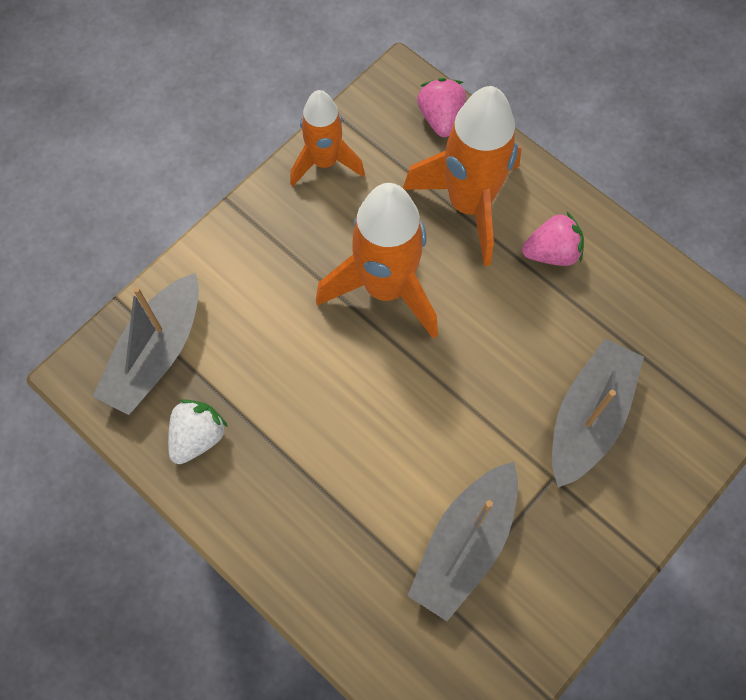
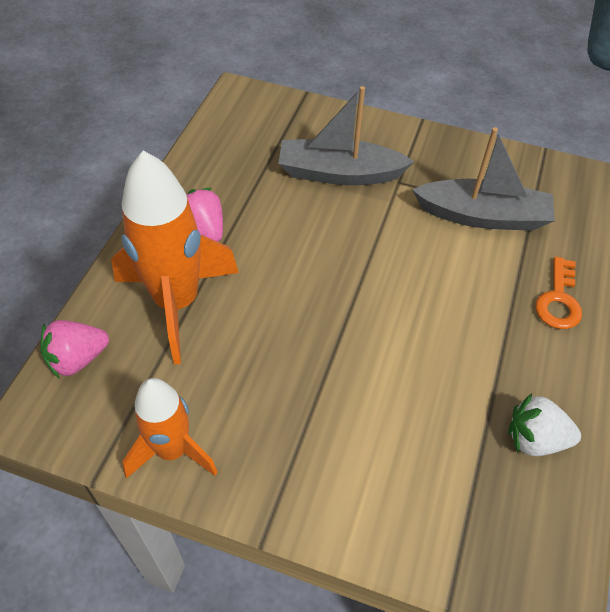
camera: 115 degrees left, 15 degrees down
grey boat [93,273,199,415] -> none
orange rocket [316,183,438,339] -> none
none -> orange key [535,257,582,329]

